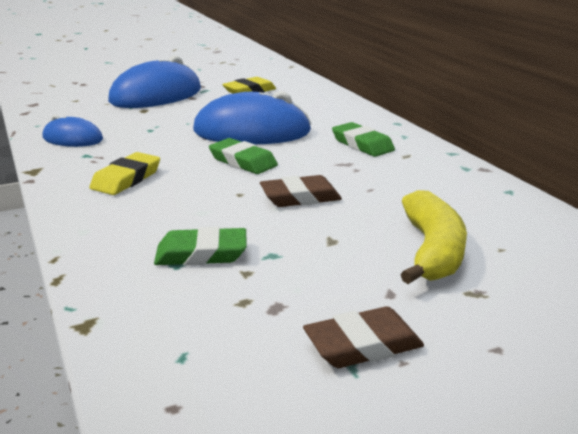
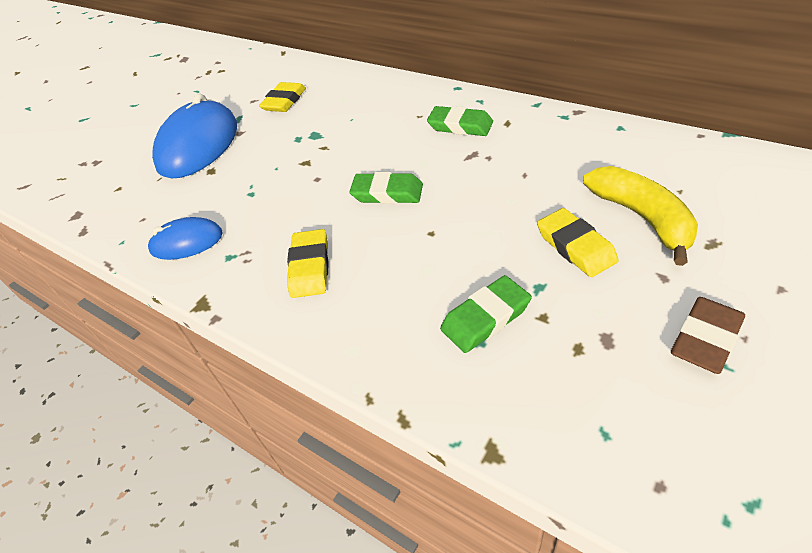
camera: 25 degrees left, 20 degrees up
blue mouse [193,91,312,144] -> none
brown eraser [260,175,342,207] -> none
none -> yellow eraser [537,208,619,277]

